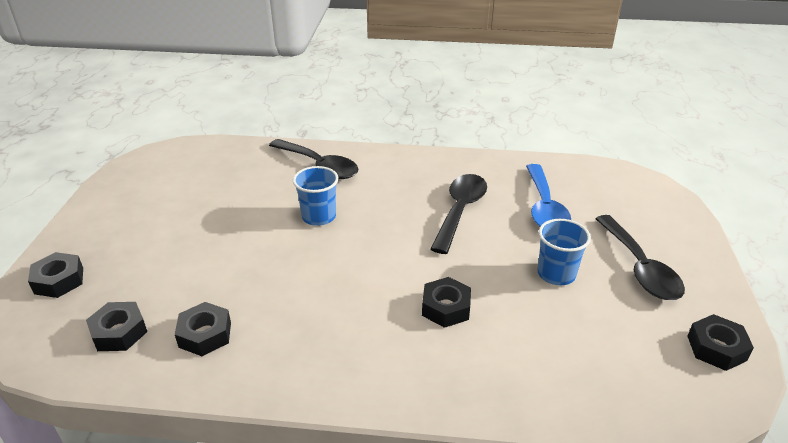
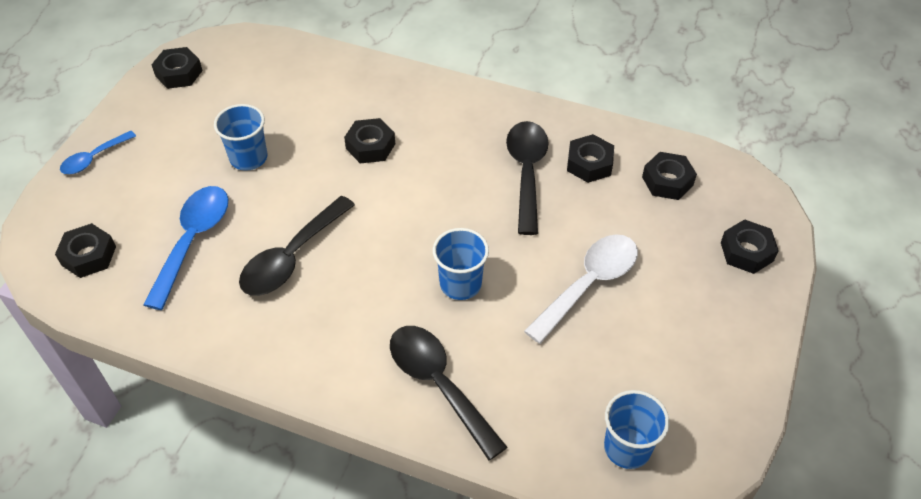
camera: 165 degrees left, 15 degrees up
black spoon [595,215,685,300] -> black spoon moved to [506,121,549,235]
none -> black nut [55,223,116,278]
none -> blue spoon [60,131,136,174]
none -> white spoon [524,234,638,344]
none -> blue cup [604,390,670,469]

